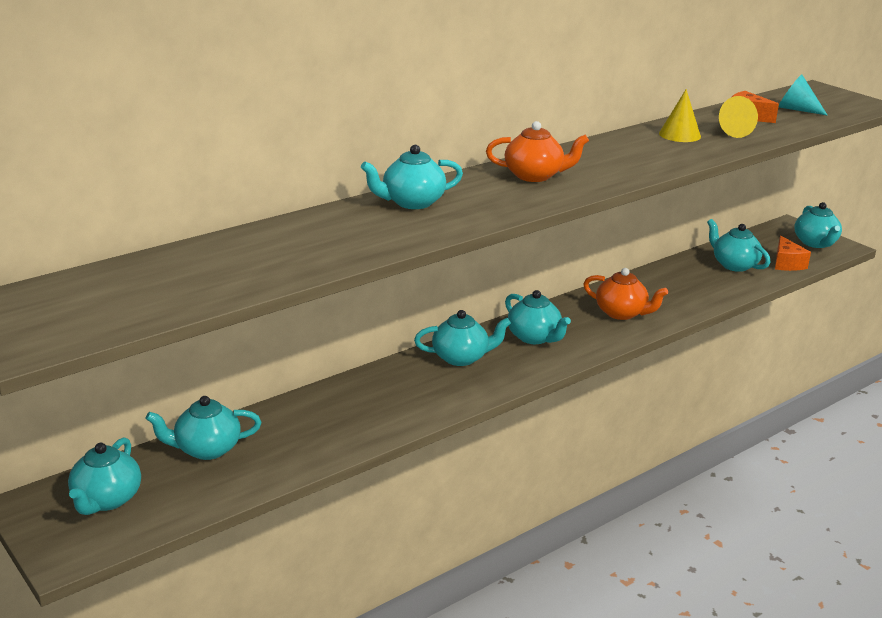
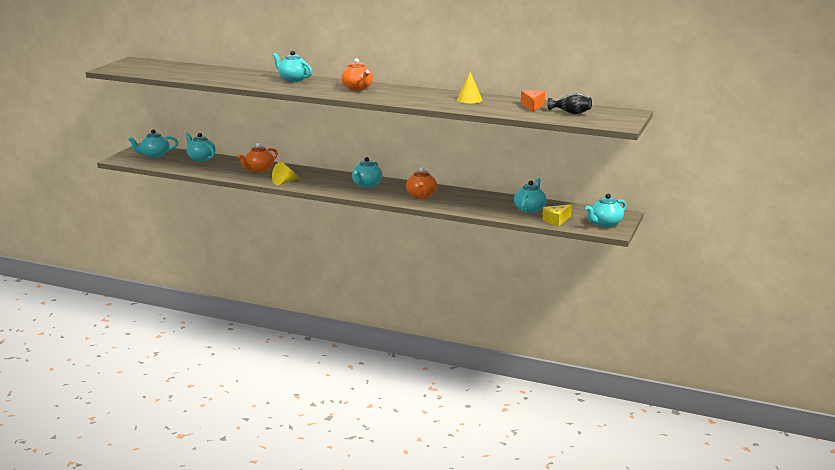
camera: 60 degrees right, 5 degrees down
turquoise teapot [414,310,511,366] -> none
yellow cone [719,96,758,138] -> yellow cone moved to [272,162,300,185]
orange cheese [775,235,811,271] -> yellow cheese [542,204,572,227]
turquoise cone [779,74,828,116] -> black vase [547,93,592,114]
none -> orange teapot [238,143,278,173]

